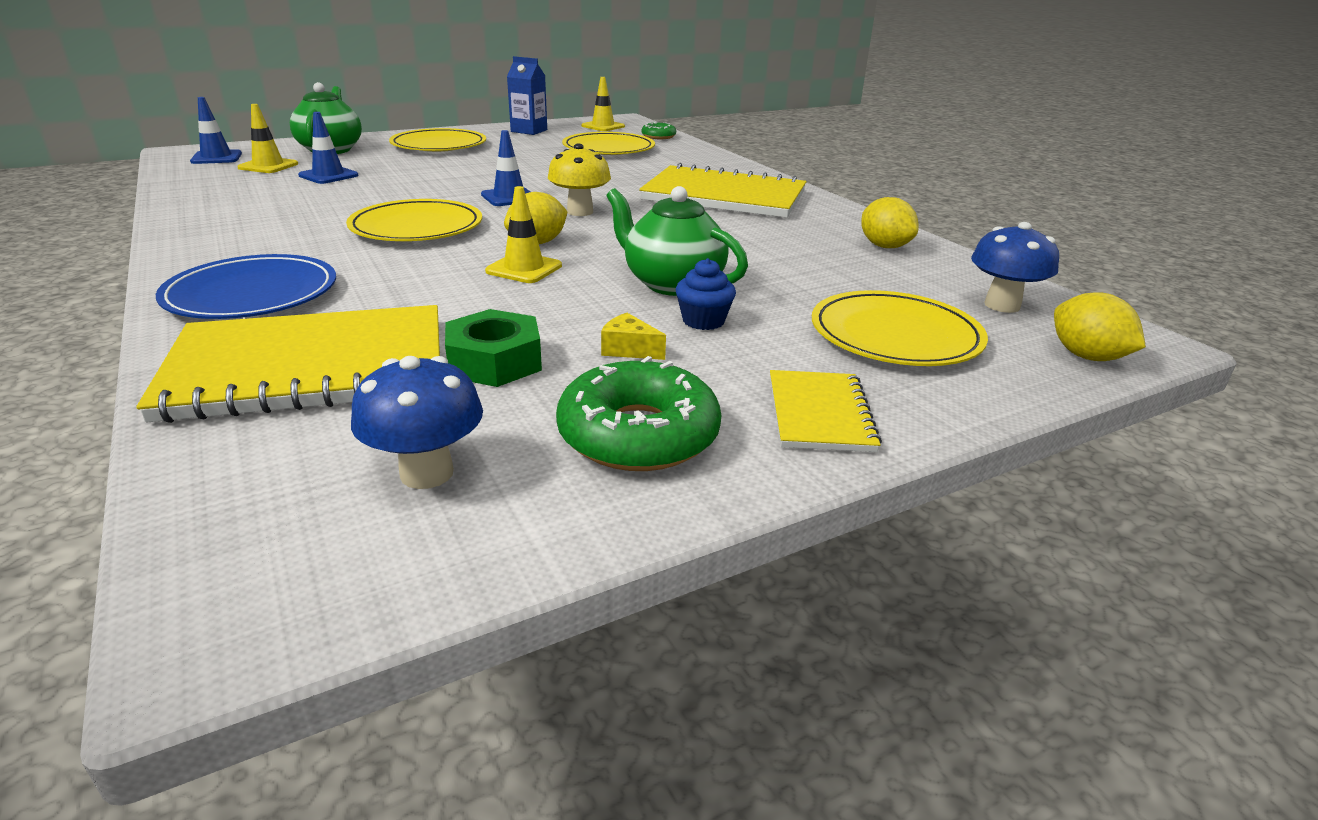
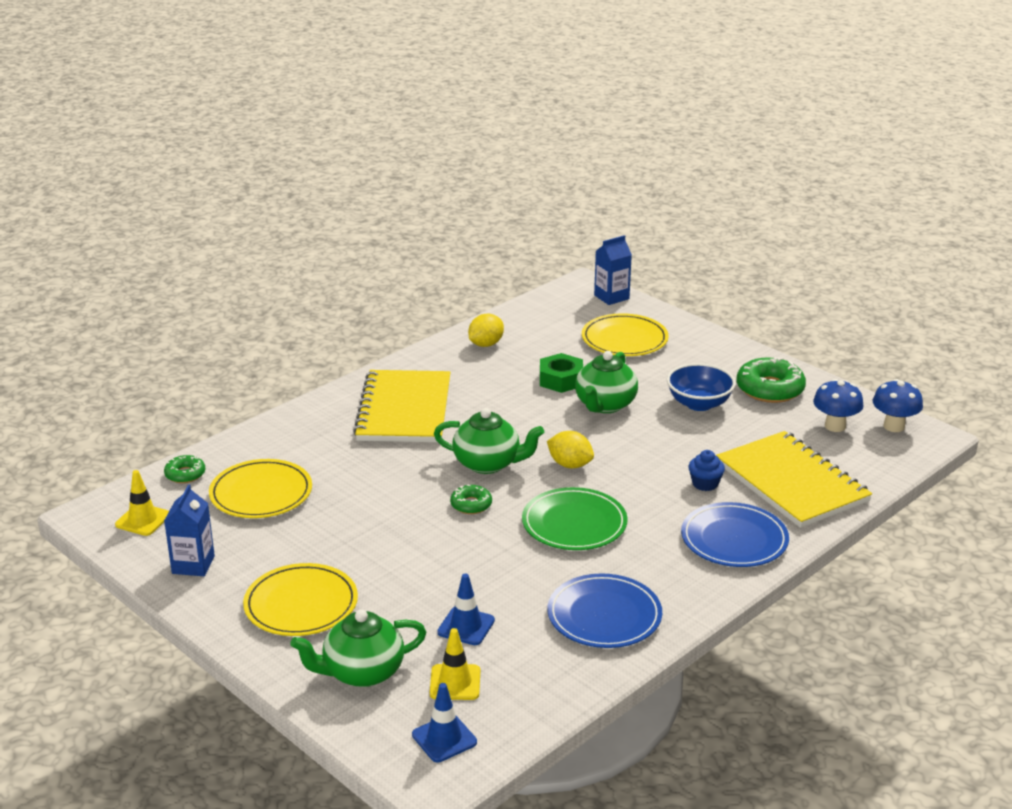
camera: 105 degrees left, 0 degrees up
yellow plate [346,199,482,241] -> green plate [522,487,628,550]
green nut [445,309,542,387] -> green nut moved to [540,353,583,393]
blue traffic cone [481,130,530,206] -> green donut [450,485,492,514]
yellow traffic cone [485,186,562,283] -> none
yellow mushroom [548,144,611,216] -> green teapot [434,408,544,474]
yellow cheese [601,313,666,360] -> blue bowl [667,363,736,411]
blue cupcake [675,258,736,330] -> blue cupcake moved to [688,450,725,491]
yellow notebook [770,370,882,452] -> none
blue mushroom [971,222,1059,313] -> blue mushroom moved to [873,379,923,432]
yellow lemon [1054,292,1146,361] -> blue carton [594,235,632,305]
none -> blue plate [547,573,662,648]

